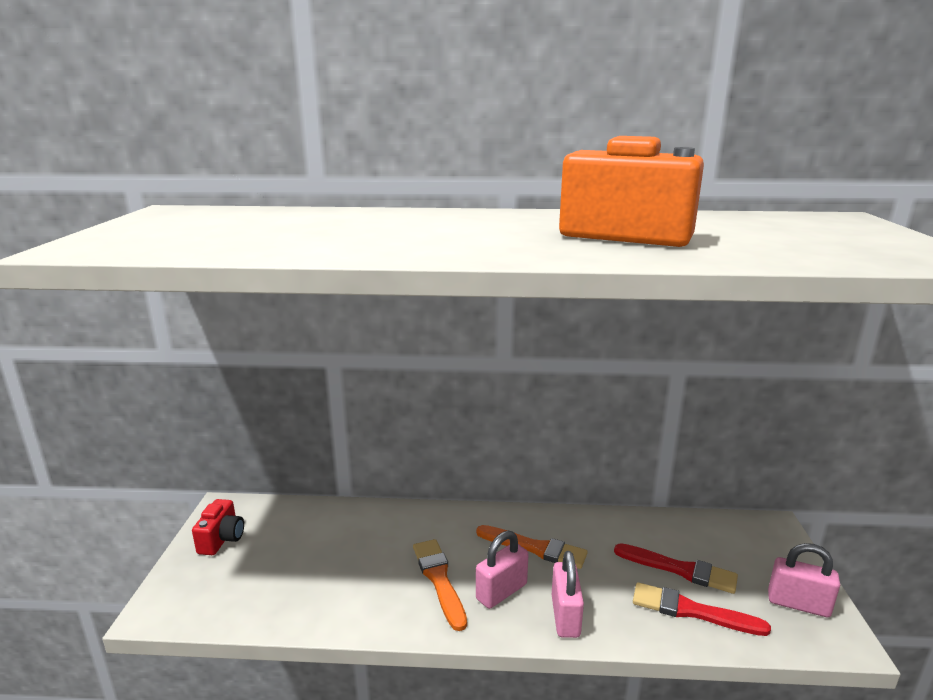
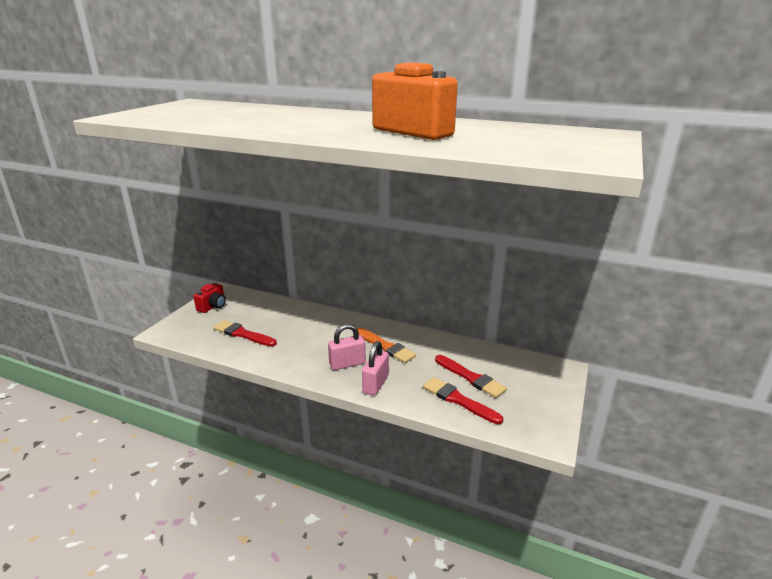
camera: 20 degrees right, 5 degrees up
orange brush [413,539,467,631] -> none
pink padlock [768,543,840,617] -> none
none -> red brush [213,320,277,347]

